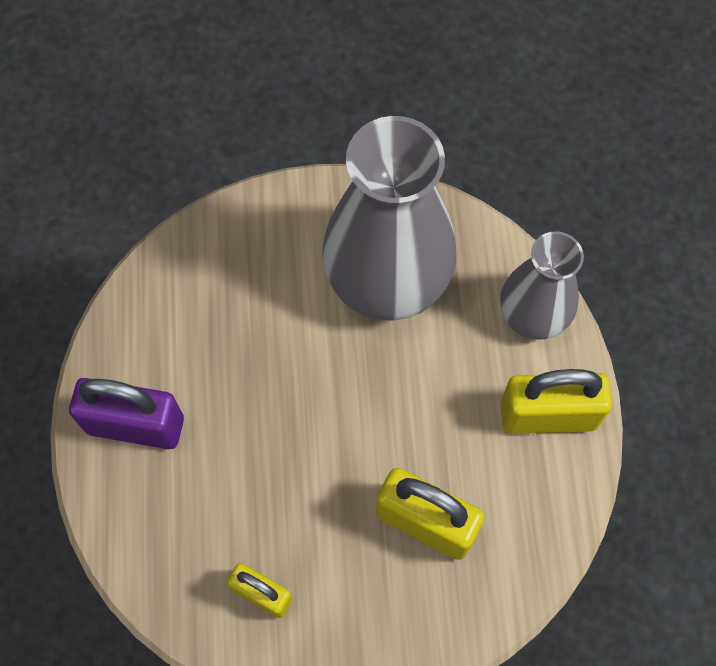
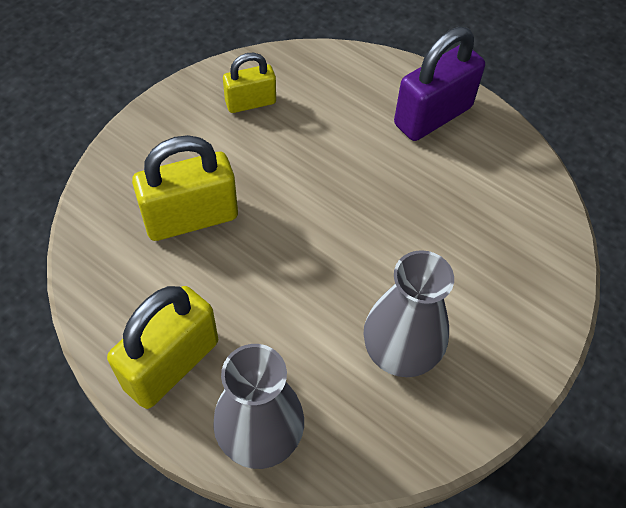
camera: 130 degrees right, 10 degrees down
grey vase [322,116,456,321] -> grey vase [363,250,454,377], size x0.58

